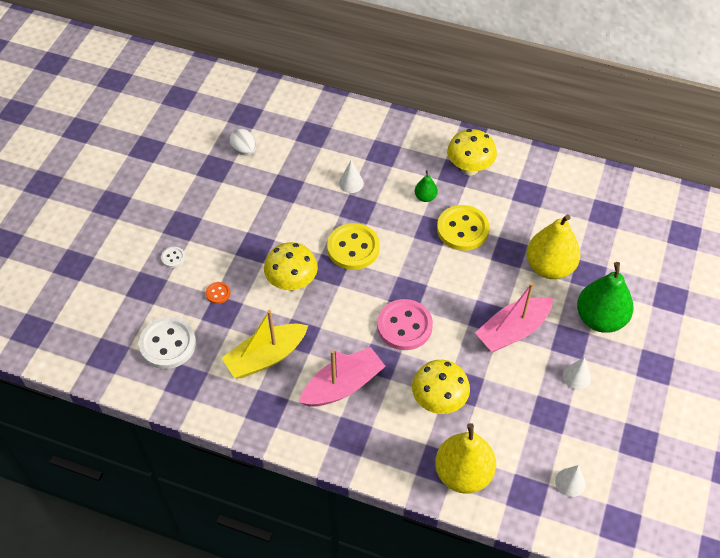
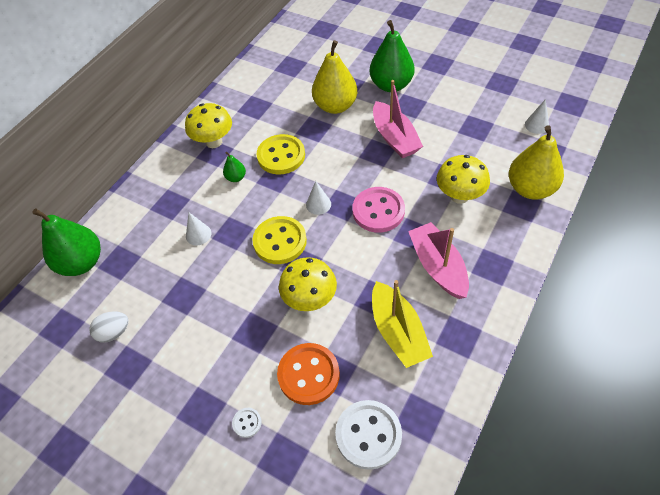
camera: 75 degrees left, 0 degrees up
orange button [206,282,230,304] -> orange button [277,343,340,405], size x2.21
white cone [563,357,591,390] -> white cone moved to [306,181,331,215]
none -> green pear [33,209,101,276]

